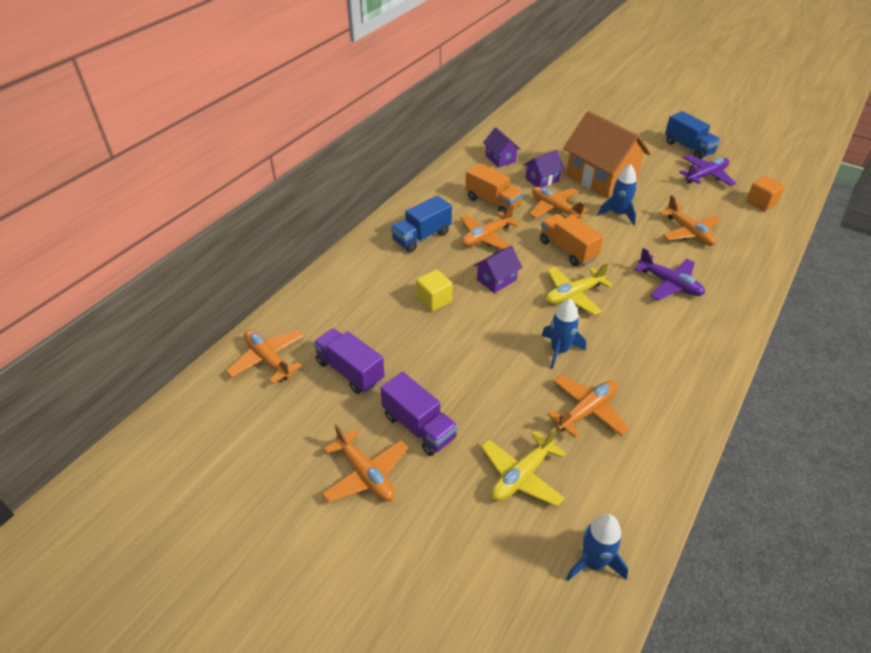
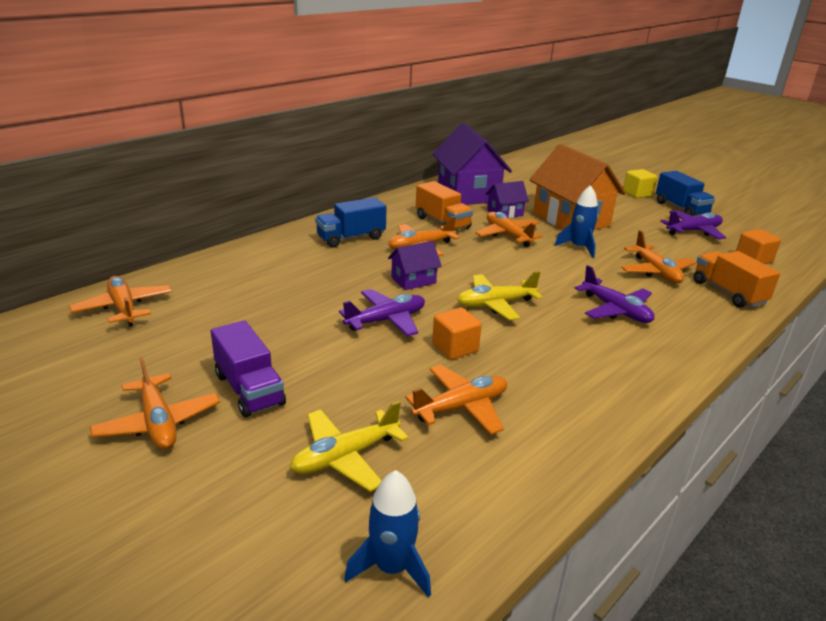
camera: 10 degrees right, 15 degrees down
purple truck [313,328,385,394] -> none
yellow cube [416,270,453,312] -> yellow cube moved to [623,169,657,198]
purple house [483,127,521,167] -> purple house [432,123,512,205], size x2.08
orange truck [540,214,603,266] -> orange truck moved to [694,251,780,308]
blue rocket [541,299,586,369] -> orange cube [432,308,482,360]
none -> purple plane [339,289,425,337]

